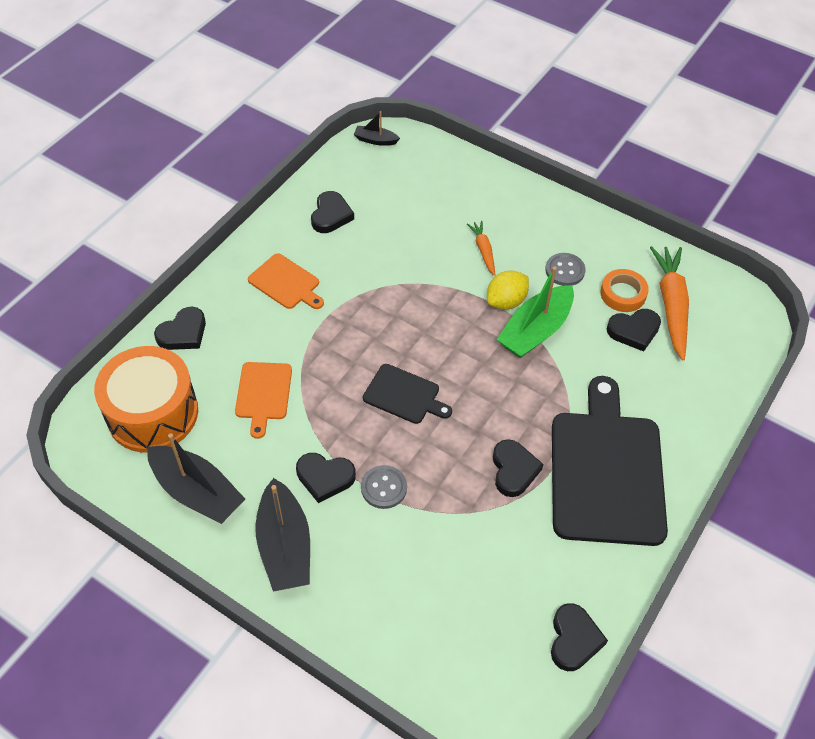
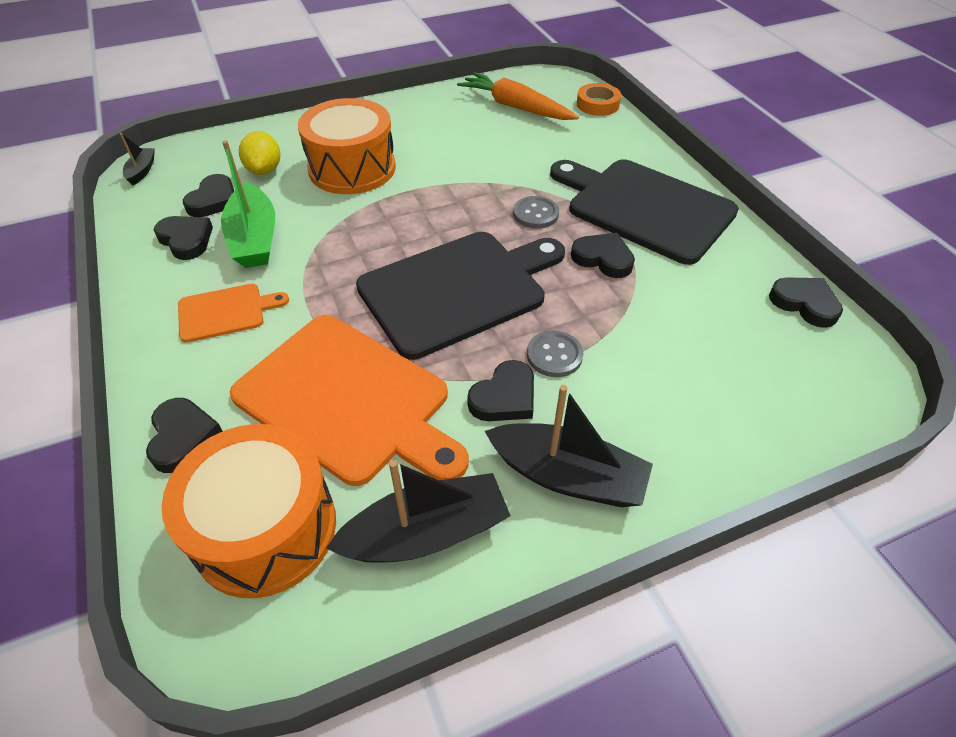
camera: 55 degrees left, 5 degrees down
orange cutting board [235,362,292,439] -> orange cutting board [230,315,469,486], size x2.06
black boat [354,111,400,146] -> black boat turned 135 degrees clockwise [120,133,155,185]
black cutting board [363,364,452,424] -> black cutting board [356,232,565,360], size x2.06
orange carrot [467,221,495,276] -> orange drum [298,98,396,194]
yellow lemon [487,271,529,310] -> yellow lemon moved to [239,131,280,175]
green boat [497,266,574,358] -> green boat moved to [221,140,275,268]
grey button [545,253,586,286] -> grey button moved to [513,196,559,229]
orange tape [600,269,649,312] -> orange tape moved to [577,83,621,116]
black heart [607,309,661,352] -> black heart moved to [183,174,234,217]

